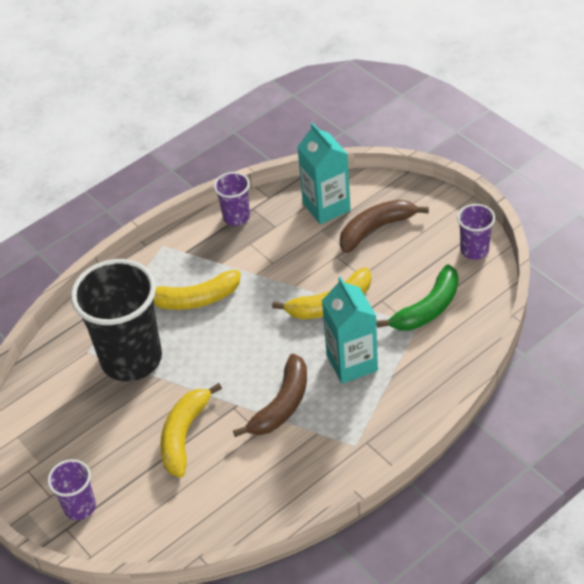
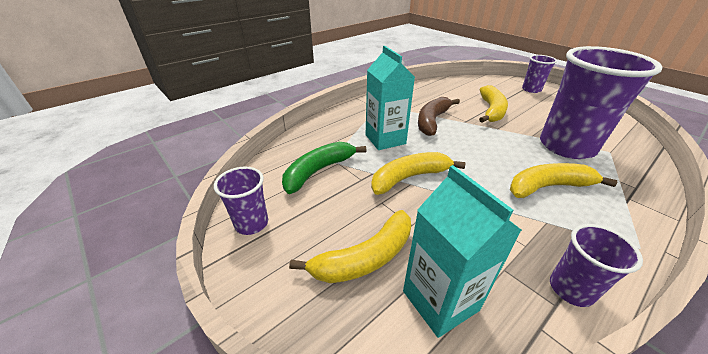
camera: 175 degrees right, 10 degrees down
black cup [71,259,162,381] -> purple cup [540,46,663,159]
brown banana [340,200,429,253] -> yellow banana [289,210,411,283]

